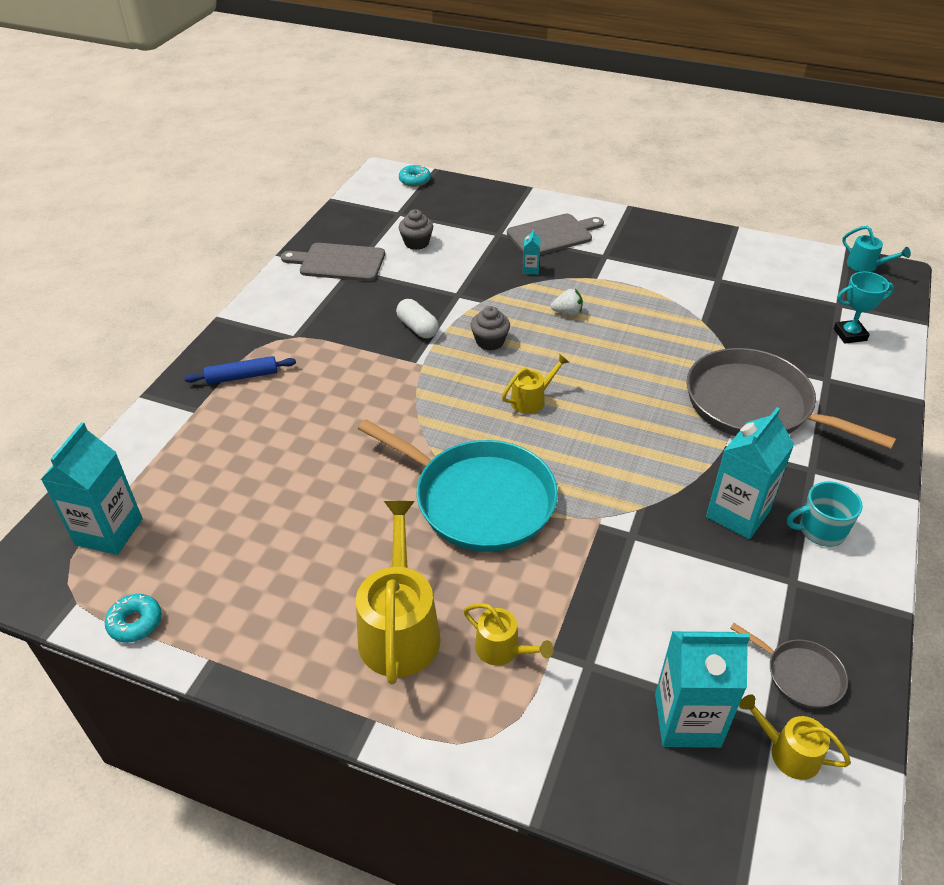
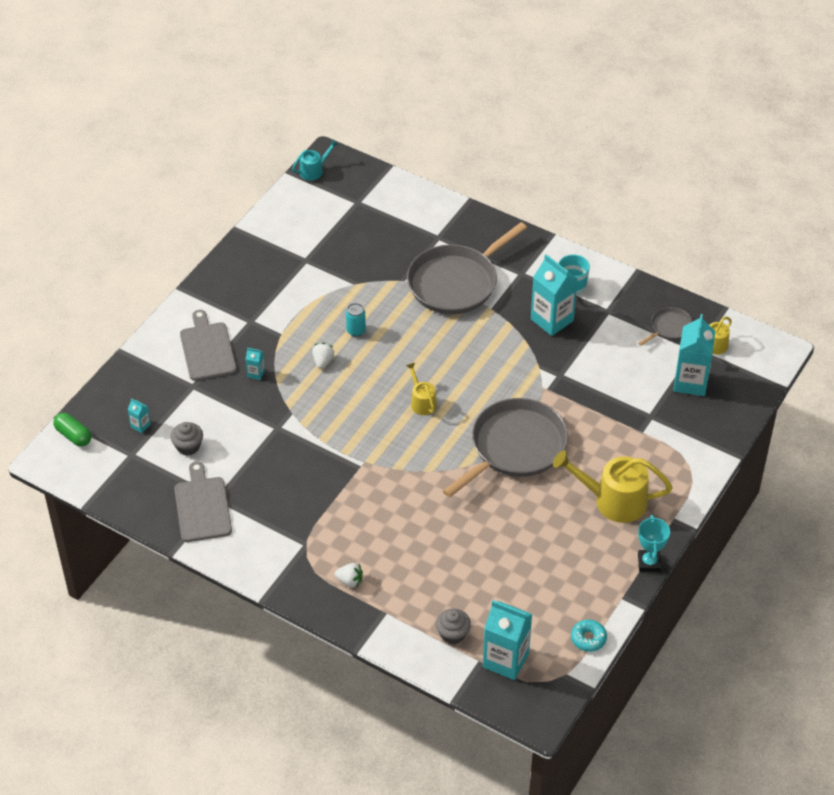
camera: 80 degrees left, 5 degrees up
blue rolling pin [184,356,296,384] -> white strawberry [335,563,363,587]
grey cutting board [281,243,385,281] -> grey cutting board turned 150 degrees clockwise [174,462,232,542]
turquoise pan [358,419,558,552] -> grey pan [443,398,568,498]
white capsule [396,299,439,338] -> none
turquoise donut [399,165,431,187] -> green capsule [53,413,91,447]
yellow watering can [464,603,553,666] -> none
grey cupcake [470,306,510,350] -> grey cupcake moved to [436,608,471,645]
turquoise trophy [834,272,894,344] -> turquoise trophy moved to [638,515,670,572]
none -> turquoise carton [128,398,151,433]
none -> turquoise can [346,303,366,337]

